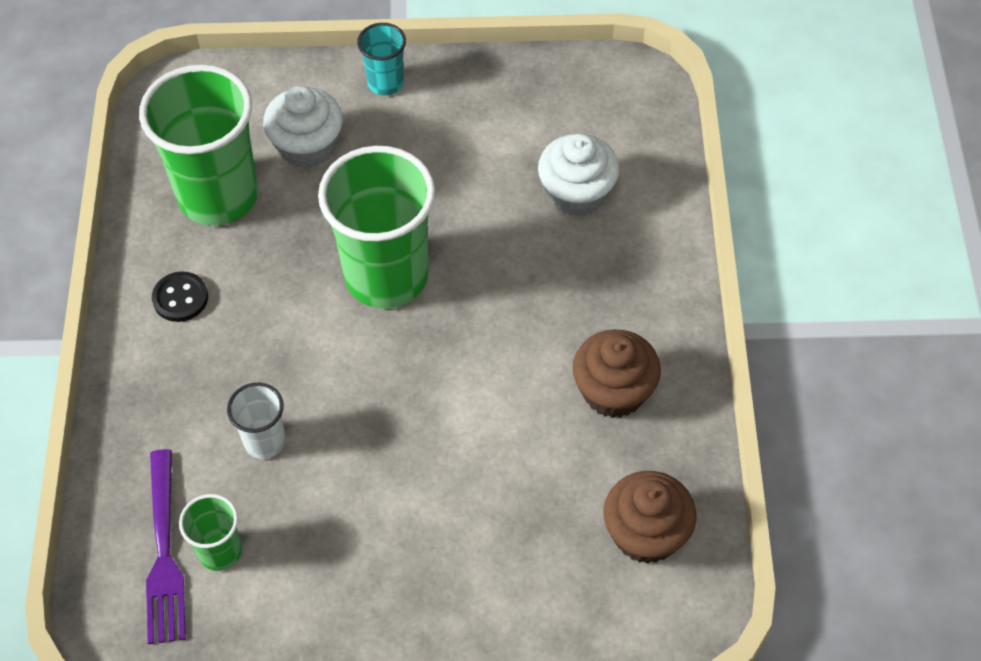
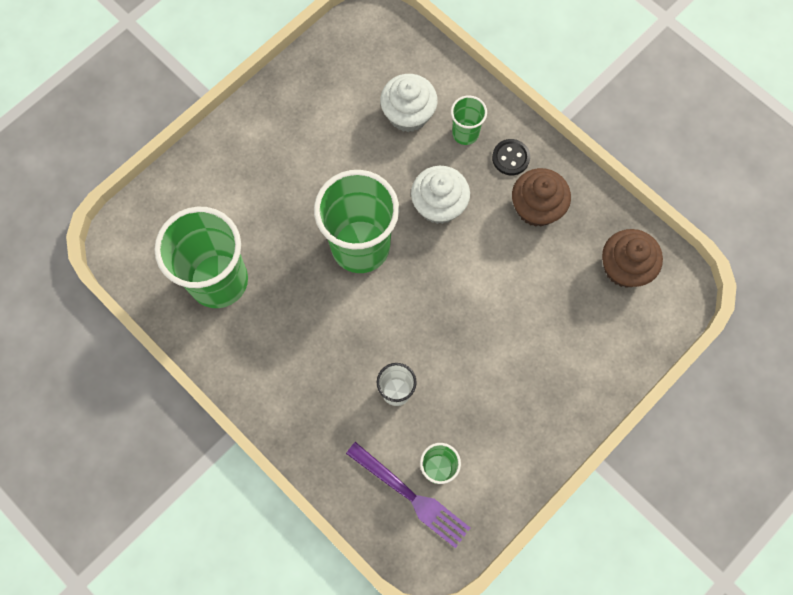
camera: 45 degrees left, 15 degrees up
black button [152,271,208,322] -> black button moved to [492,139,530,175]
white cupcake [263,86,343,168] -> white cupcake moved to [411,166,470,224]
turquoise cup [357,23,406,95] -> none
none -> green cup [451,96,487,145]

